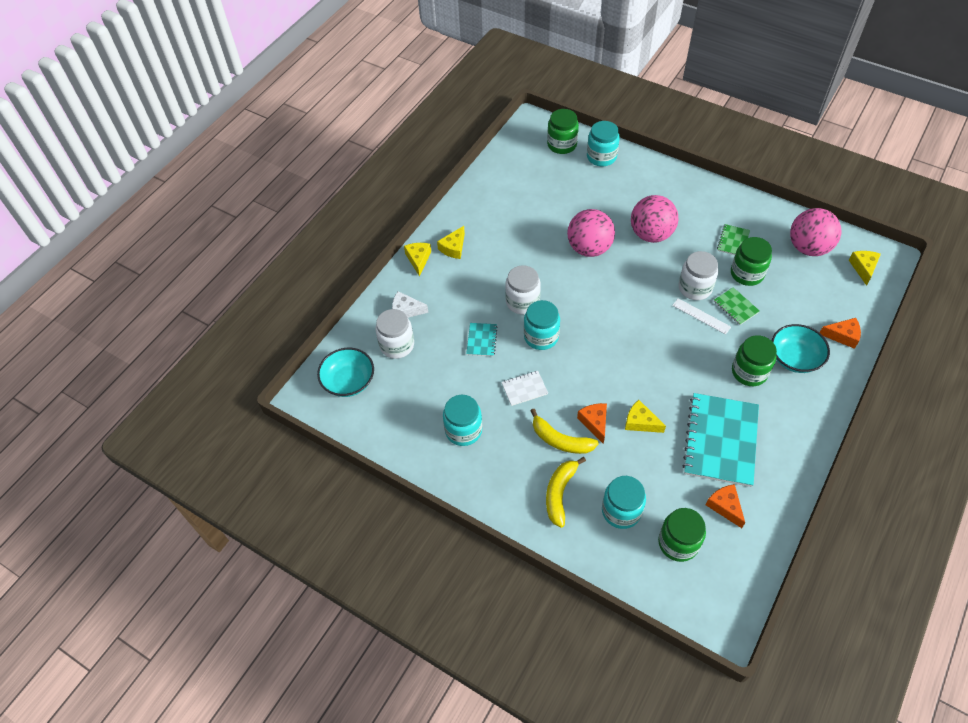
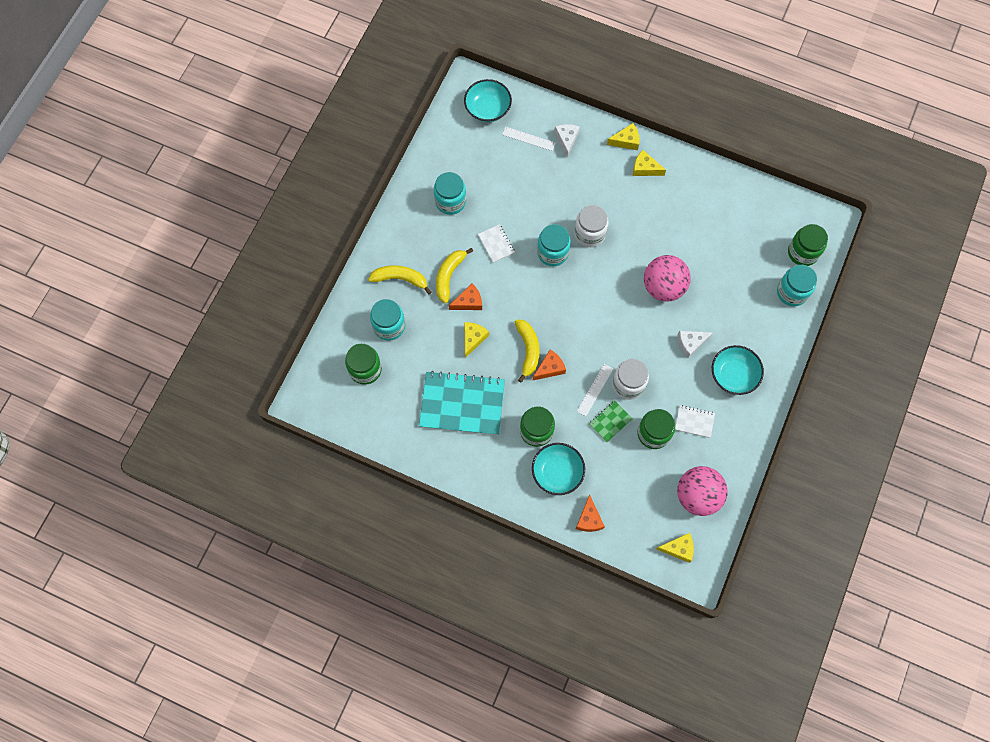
camera: 80 degrees right, 15 degrees up
white jar [375,309,414,359] -> white ruler [502,127,555,151]
turquoise notebook [466,323,498,357] -> none
pink ball [631,195,678,243] -> white cheese [678,331,713,358]
orange cheese [706,484,745,528] -> orange cheese moved to [533,349,566,380]
green notebook [717,224,750,255] -> white notebook [675,405,715,438]
none -> yellow banana [515,319,540,383]
none -> turquoise bowl [712,345,764,395]

